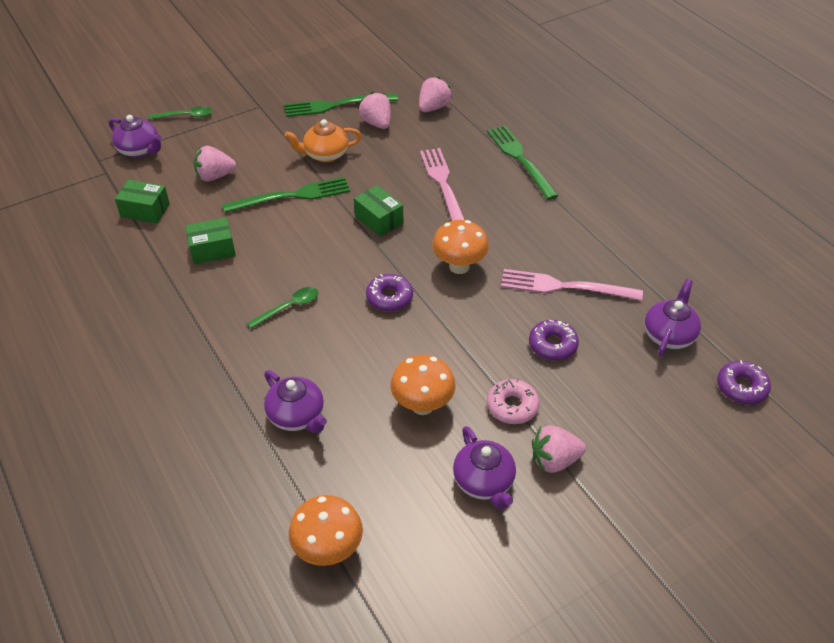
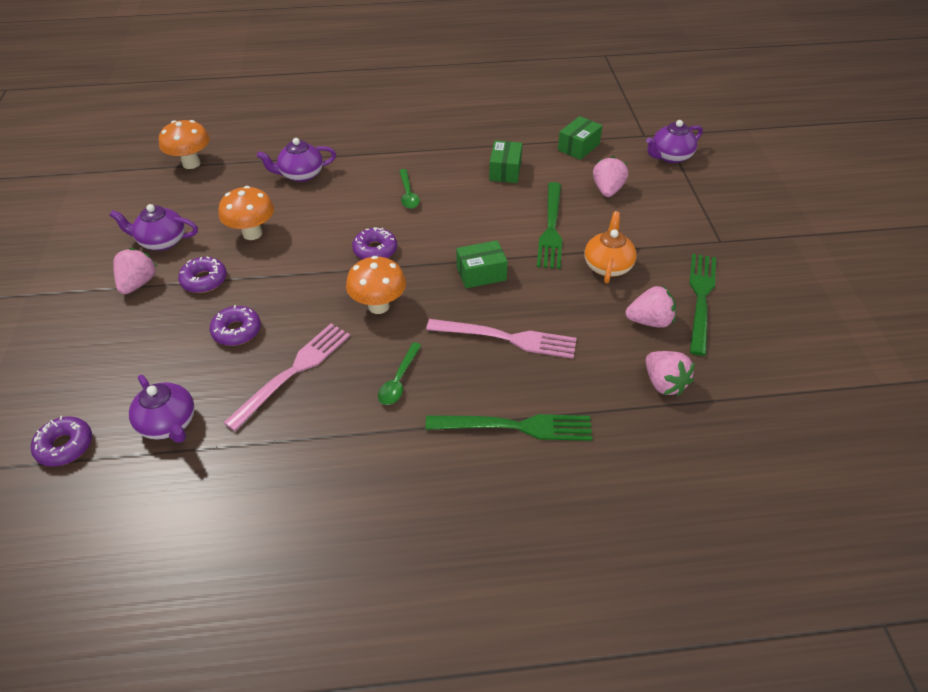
camera: 115 degrees right, 0 degrees up
green spoon [148,106,212,120] -> green spoon moved to [378,342,422,405]
pink donut [487,378,540,424] -> purple donut [178,257,227,293]

